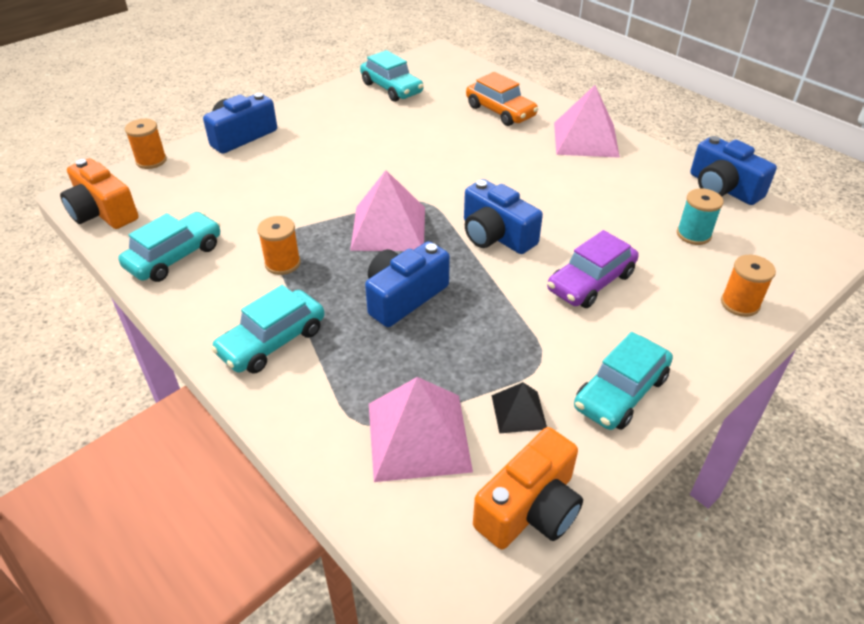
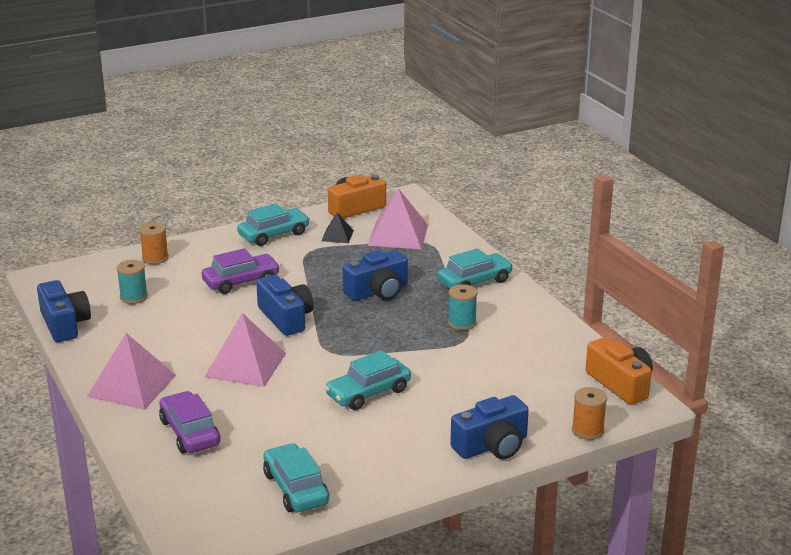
camera: 165 degrees left, 15 degrees down
turquoise car [118,212,220,282] -> turquoise car moved to [324,350,411,410]
orange spool [257,216,301,275] -> turquoise spool [448,284,477,330]
pink pyramid [350,170,425,251] -> pink pyramid moved to [204,313,286,387]
orange car [466,72,538,126] -> purple car [159,391,220,454]

